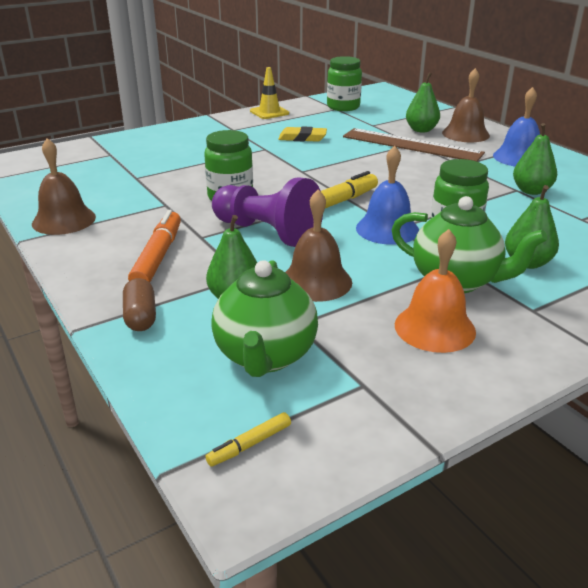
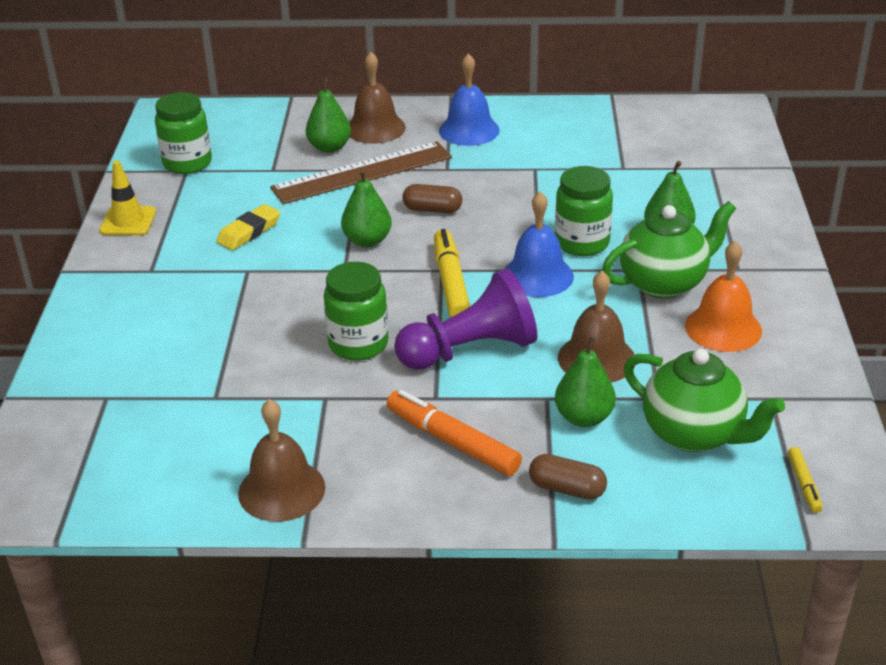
camera: 55 degrees left, 5 degrees up
green pear [513,123,557,195] -> green pear moved to [341,169,392,247]
none -> brown capsule [402,184,462,213]

